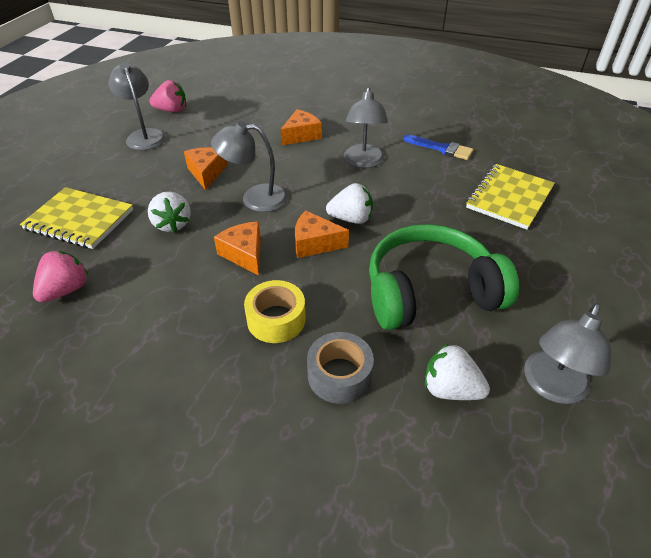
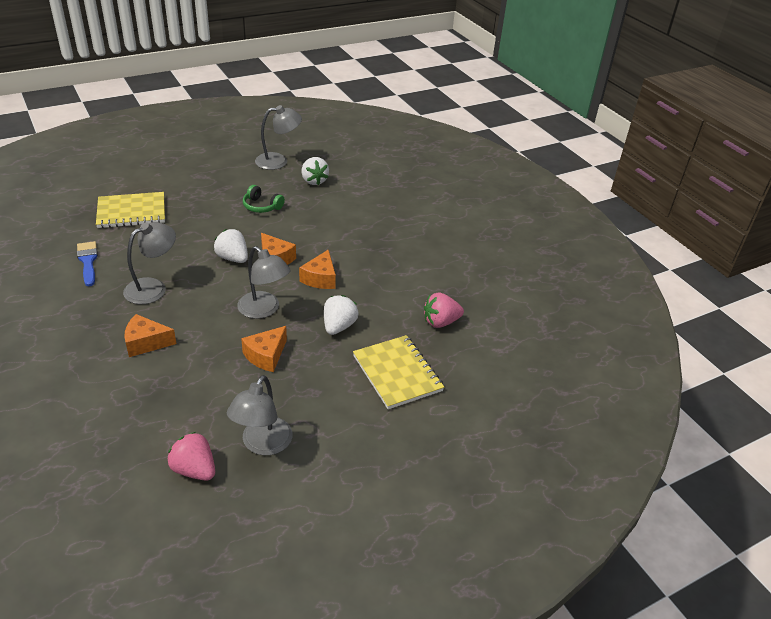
camera: 140 degrees left, 5 degrees down
yellow tape [244,280,306,343] -> none
grey tape [307,332,374,404] -> none
green headphones [369,224,519,330] -> green headphones [243,185,285,213], size x0.45

